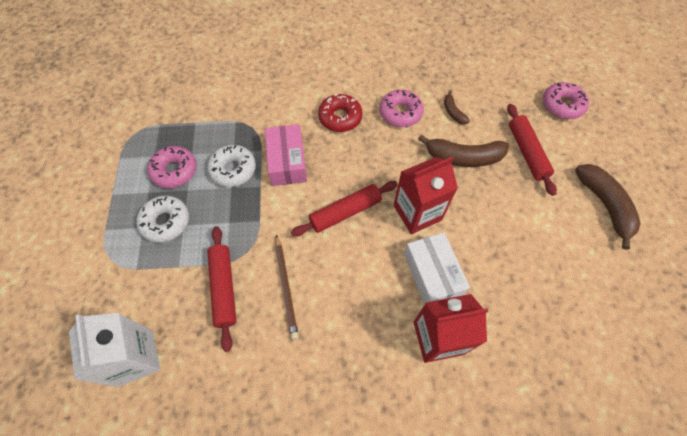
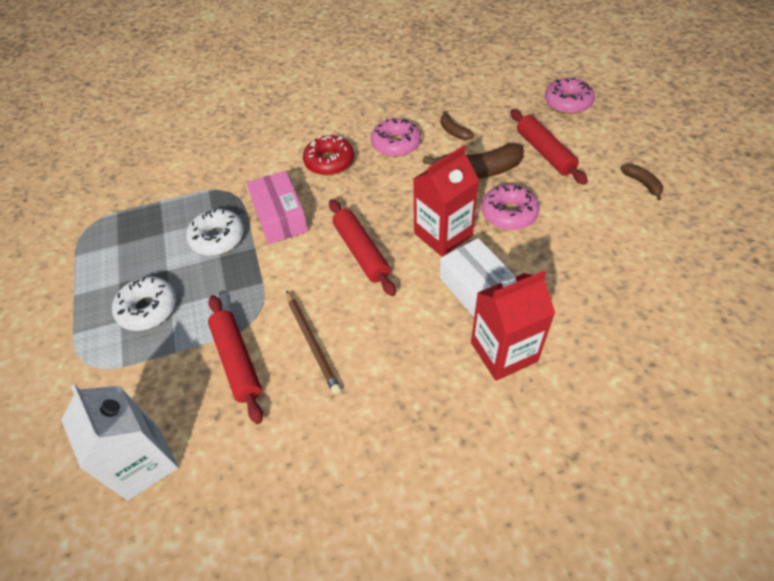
camera: 10 degrees left, 10 degrees down
pink donut [147,146,197,188] -> pink donut moved to [482,184,539,230]
red rolling pin [291,181,398,237] -> red rolling pin turned 75 degrees counterclockwise [329,199,396,296]
brown banana [575,164,641,250] -> brown banana [621,164,663,200], size x0.51

